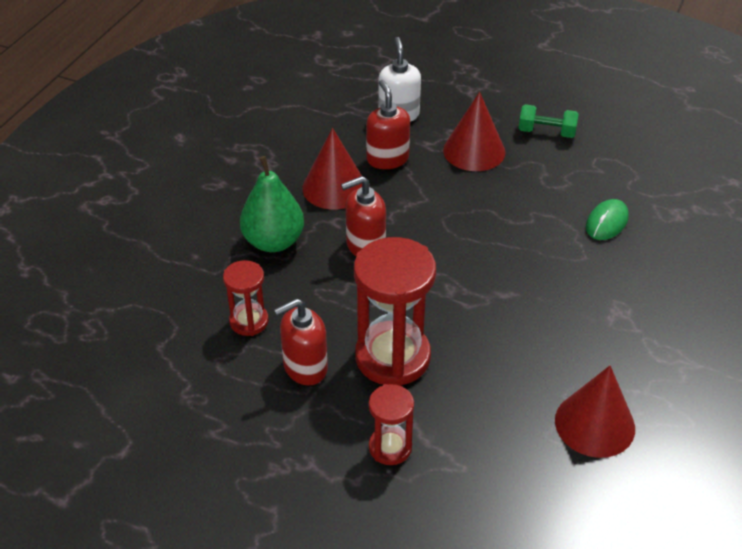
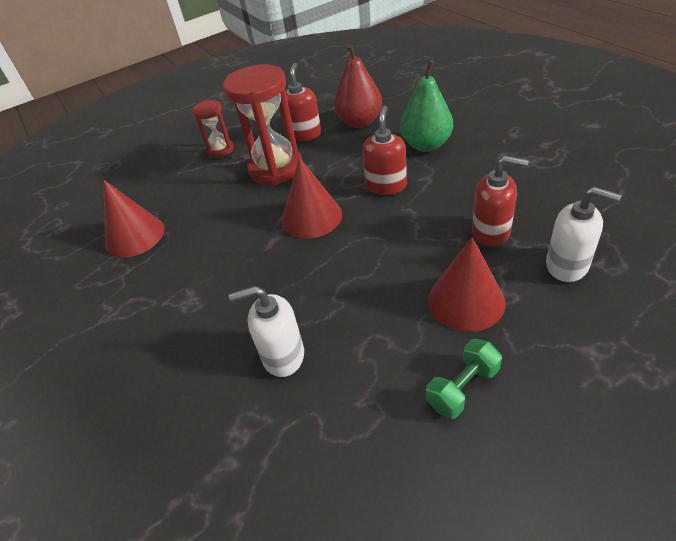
camera: 130 degrees right, 0 degrees up
red hourglass [223,260,269,336] -> red pear [334,44,382,128]
red cone [302,128,362,210] -> red cone moved to [282,157,342,238]
green mouse [586,199,629,240] -> white soap dispenser [229,286,304,377]

